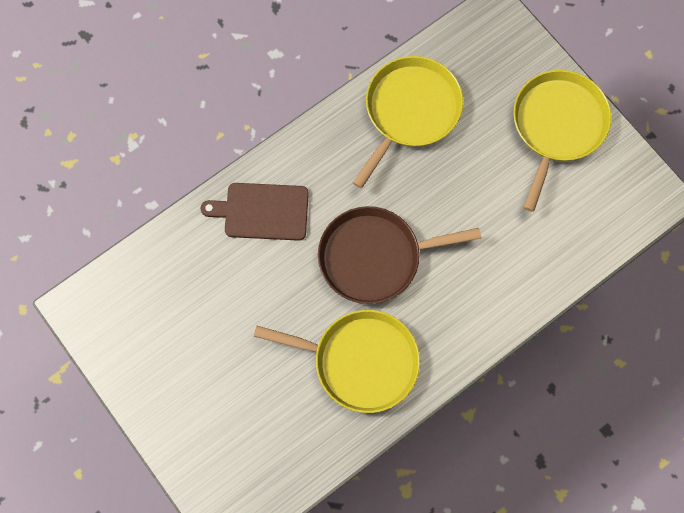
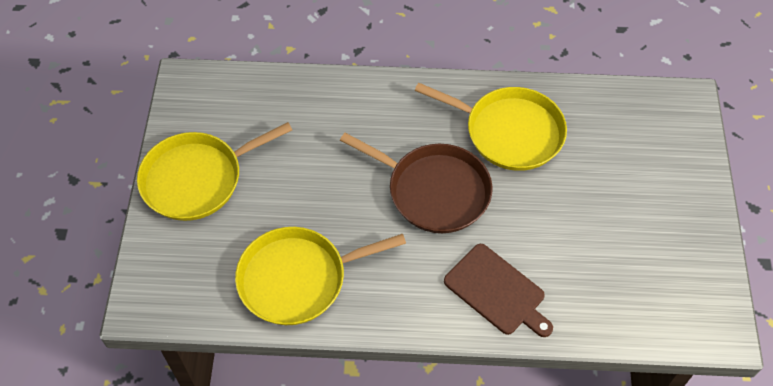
camera: 140 degrees left, 15 degrees down
yellow pan [254,310,420,413] -> yellow pan turned 150 degrees clockwise [415,83,567,171]

